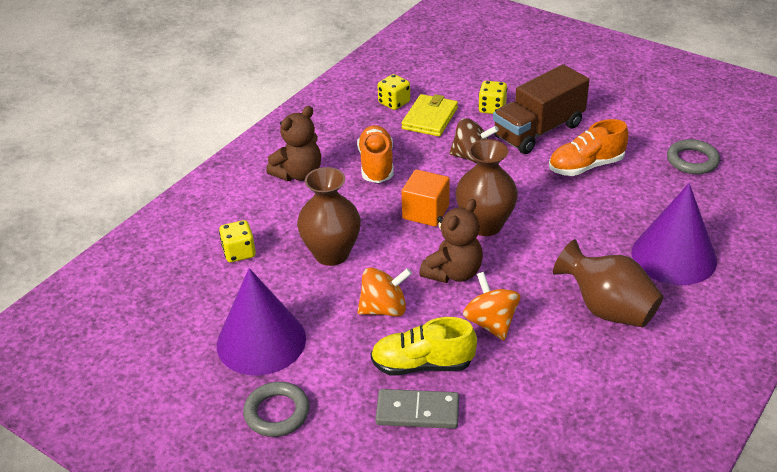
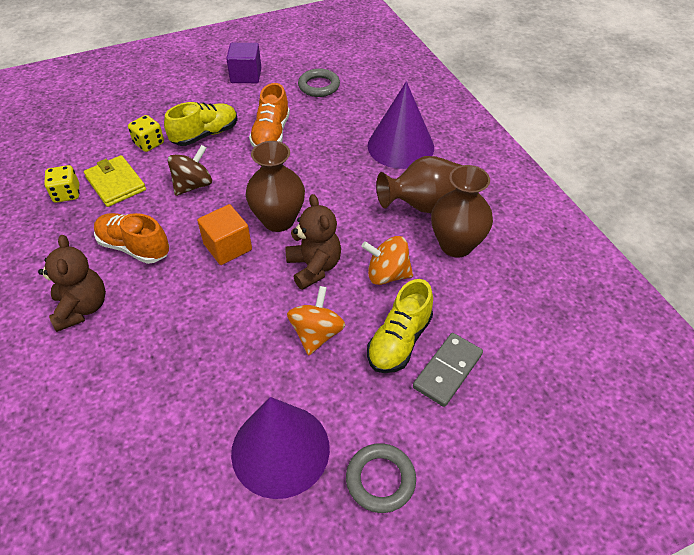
camera: 60 degrees left, 10 degrees up
yellow dice [219,220,256,262] -> none
brown vase [297,167,361,266] -> brown vase moved to [431,165,493,258]
brown truck [493,64,589,154] -> yellow shoe [164,102,238,146]
none -> purple cube [226,43,261,83]

